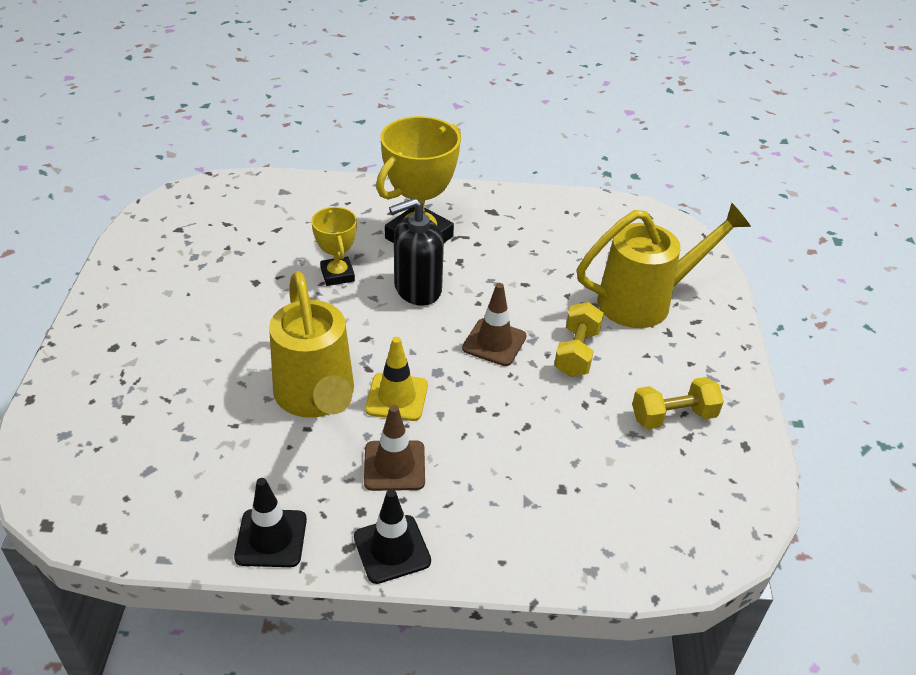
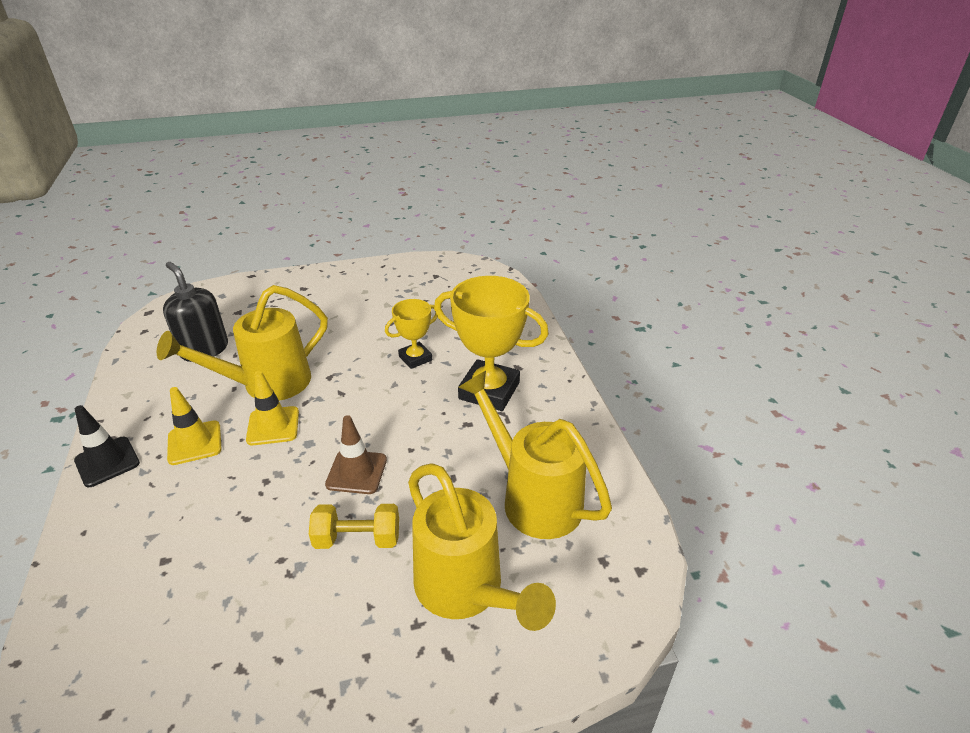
camera: 75 degrees right, 5 degrees down
black traffic cone [234,478,307,567] -> none
brown traffic cone [364,405,425,491] -> yellow traffic cone [167,387,222,465]
black soap dispenser [389,198,444,306] -> black soap dispenser moved to [163,262,228,362]
yellow dumbbell [632,377,724,429] -> none
none -> yellow watering can [458,371,612,539]

